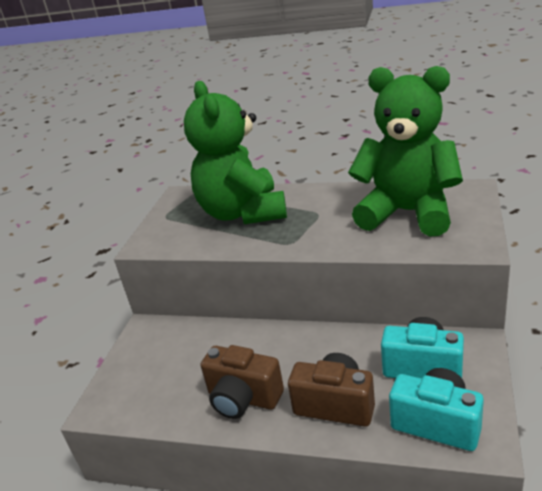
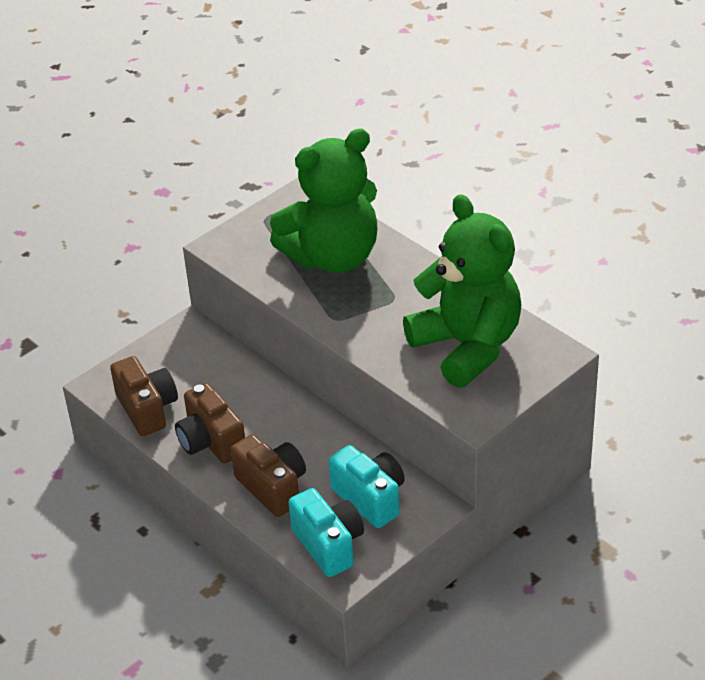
camera: 30 degrees right, 10 degrees up
green teddy bear [184,81,287,224] -> green teddy bear turned 135 degrees counterclockwise [270,128,377,273]
none -> brown camera [110,356,178,436]

